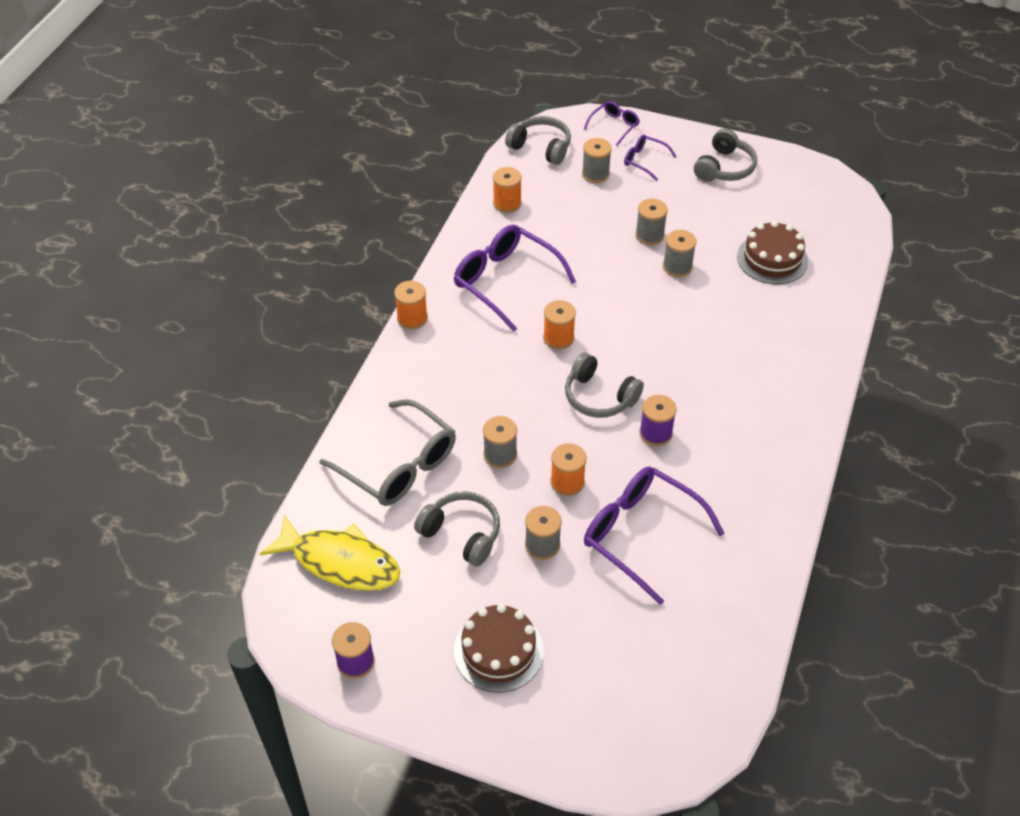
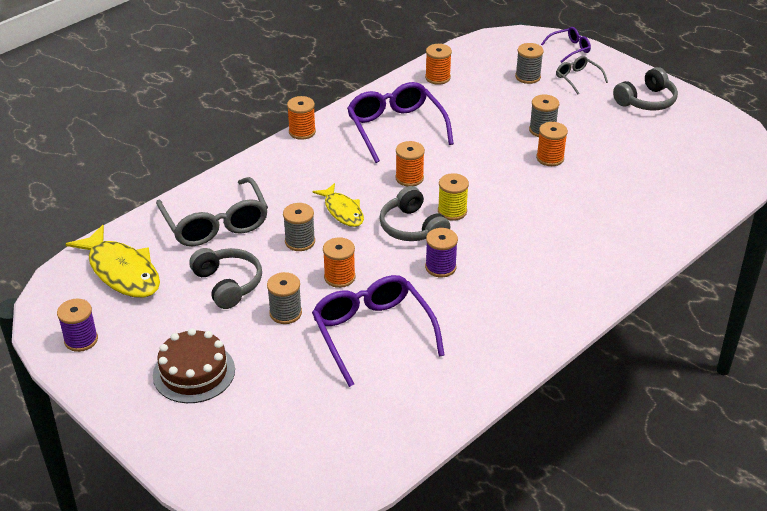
camera: 25 degrees right, 10 degrees down
grey headphones [505,116,571,165] -> none
purple glasses [624,134,677,181] -> grey glasses [556,56,608,94]
grey spool [663,230,697,277] -> orange spool [536,122,568,166]
brown cake [737,221,808,284] -> none
none -> yellow fish [312,183,364,227]
none -> yellow spool [438,173,469,221]

